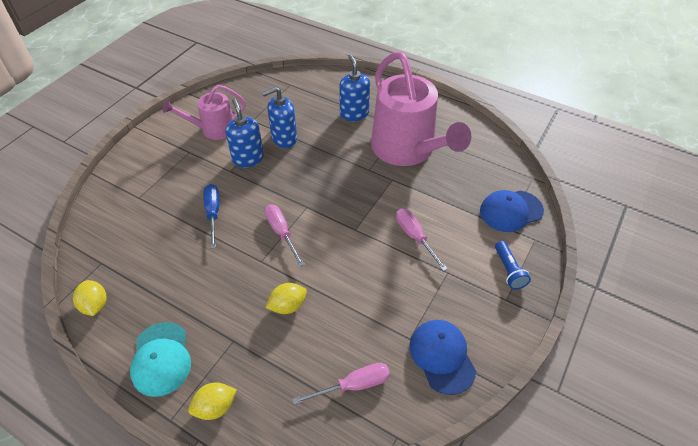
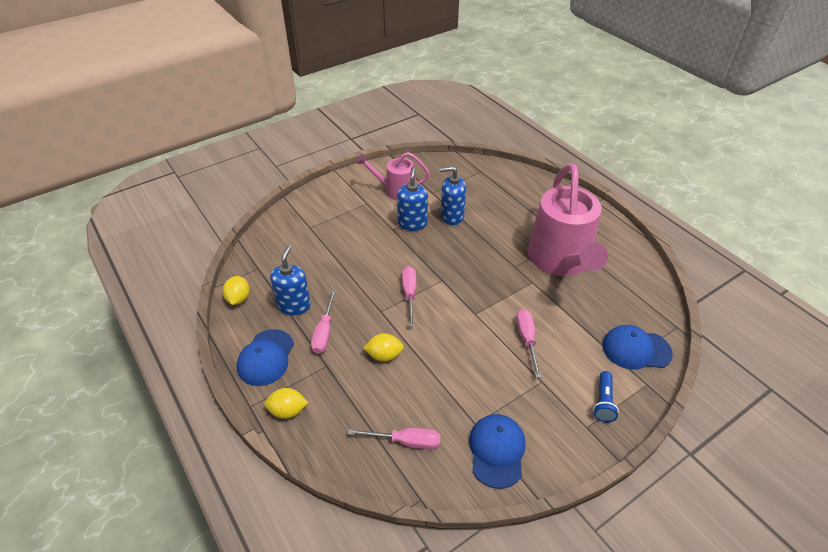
camera: 25 degrees right, 5 degrees down
turquoise cap [130,322,191,397] -> blue cap [237,329,294,386]
blue screwdriver [203,184,219,248] -> none
blue soap dispenser [339,55,370,121] -> blue soap dispenser moved to [270,245,311,315]
none -> pink screwdriver [311,290,336,354]

